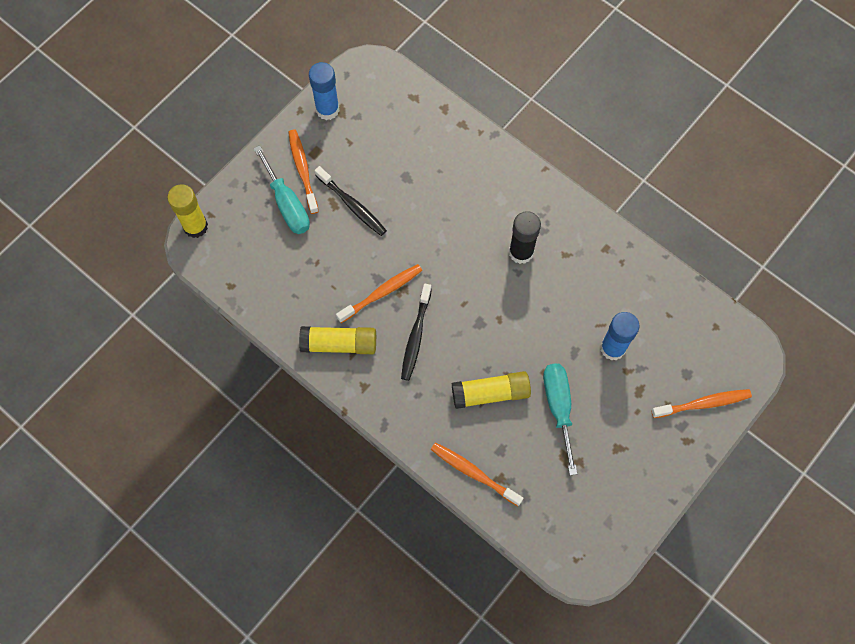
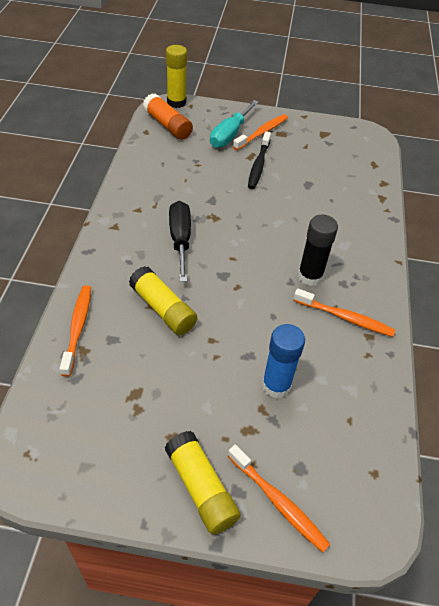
camera: 55 degrees right, 20 degrees down
yellow glue stick [299,326,376,354] -> yellow glue stick moved to [165,431,241,534]
blue glue stick [309,62,339,120] -> none
orange toothbrush [336,264,422,323] -> orange toothbrush moved to [293,288,395,337]
black toothbrush [401,284,432,381] -> black screwdriver [169,201,191,282]
turquoise screwdriver [543,364,577,475] -> none
none -> orange glue stick [143,94,193,140]

